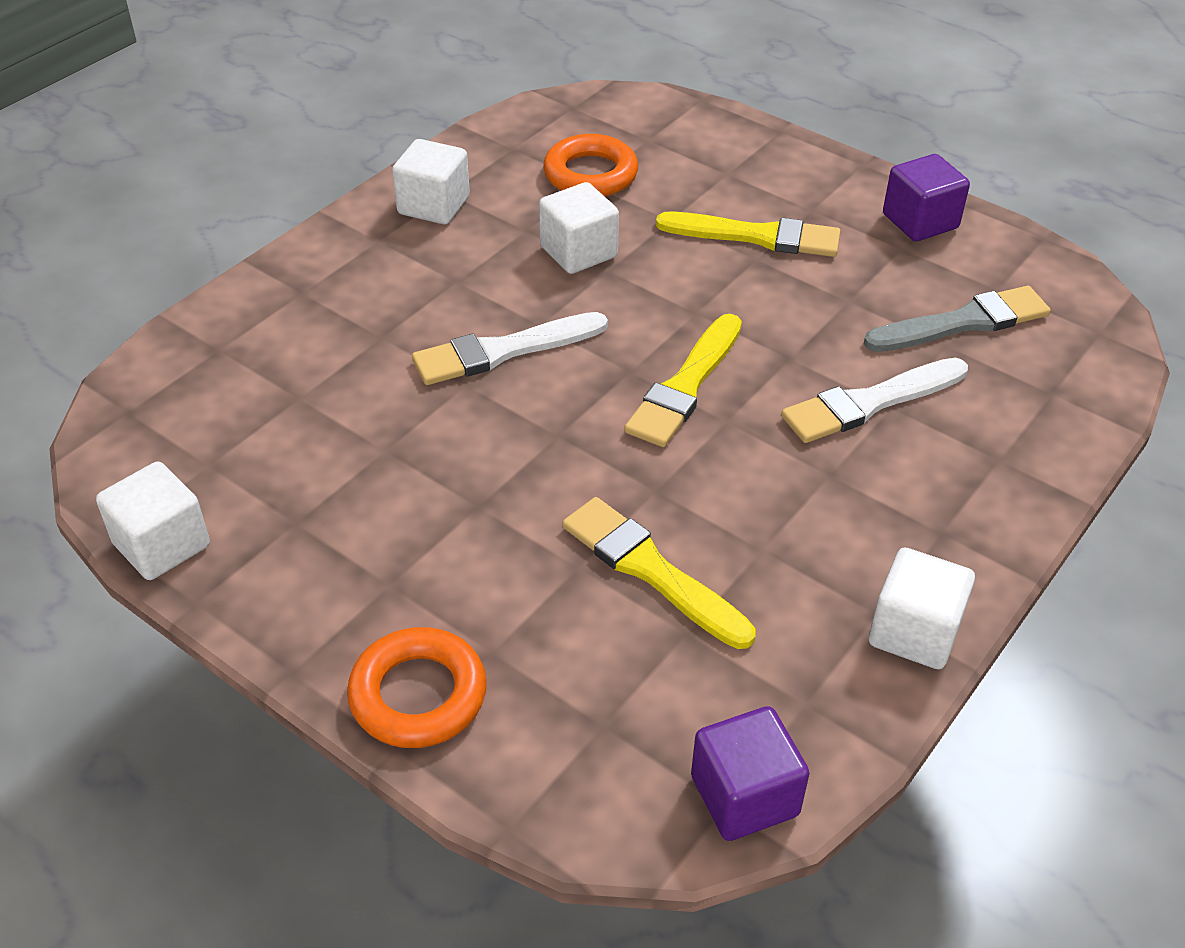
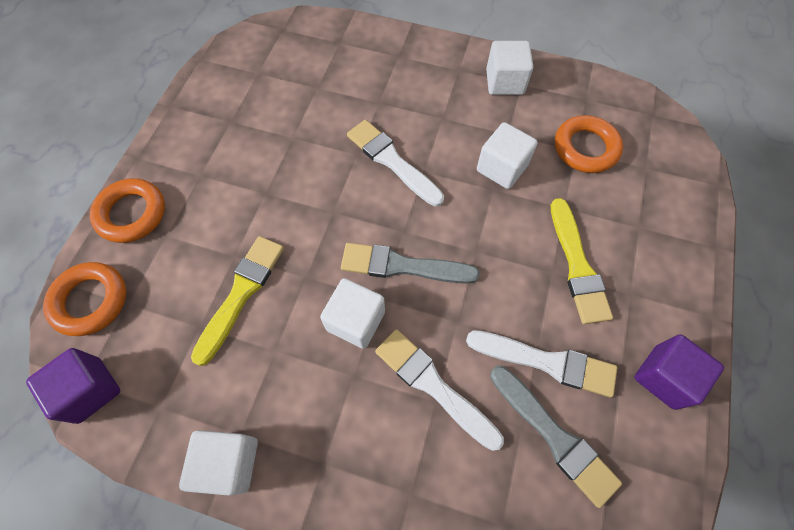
camera: 70 degrees right, 20 degrees up
white cube [96,462,210,580] -> white cube moved to [320,278,385,349]
yellow brush [624,314,742,447] -> grey brush [341,243,480,284]
none -> orange ring [43,262,126,336]
none -> white brush [466,330,617,398]

